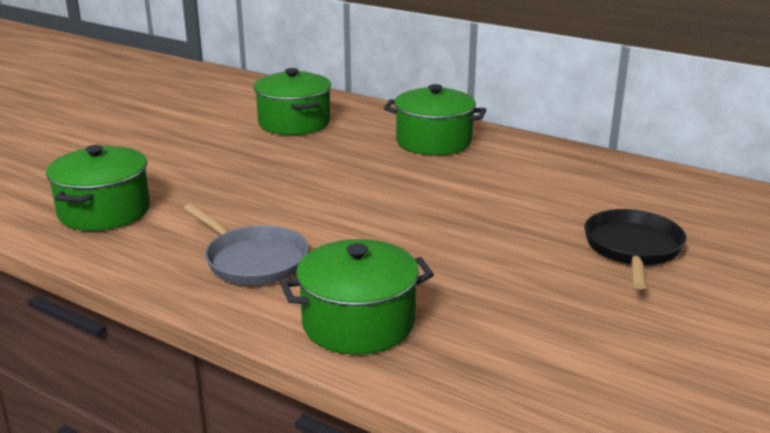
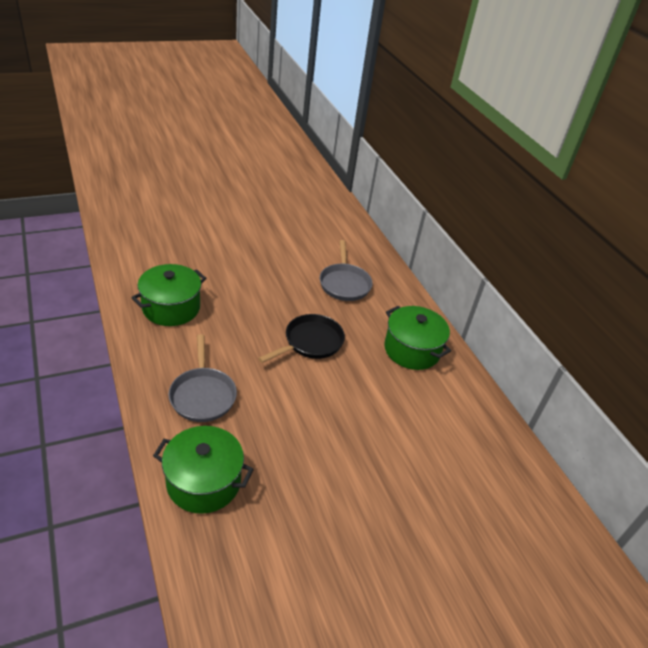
camera: 30 degrees right, 15 degrees up
green pot [254,68,331,135] -> grey pan [320,240,373,301]
black pan [584,209,686,289] -> black pan moved to [258,314,345,363]

